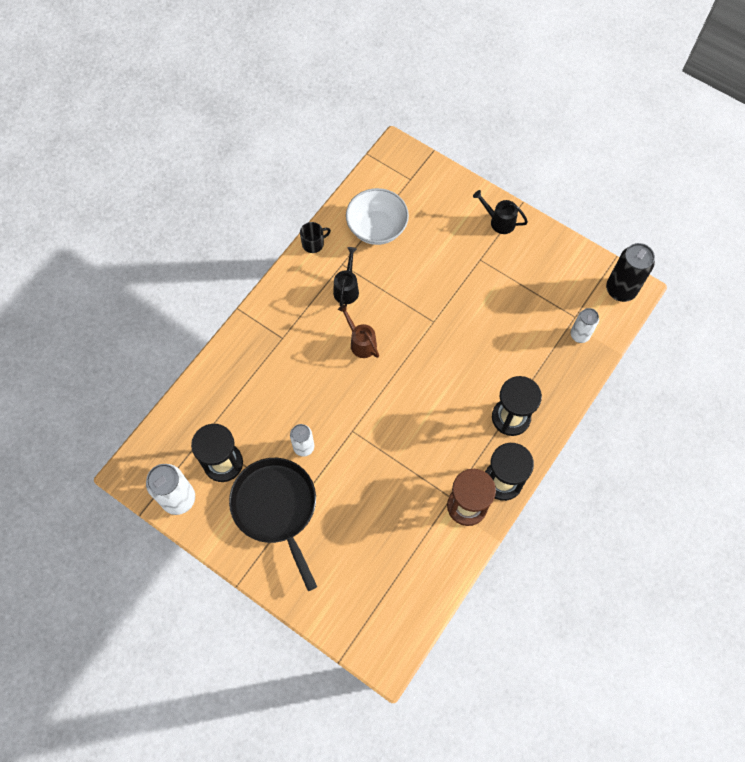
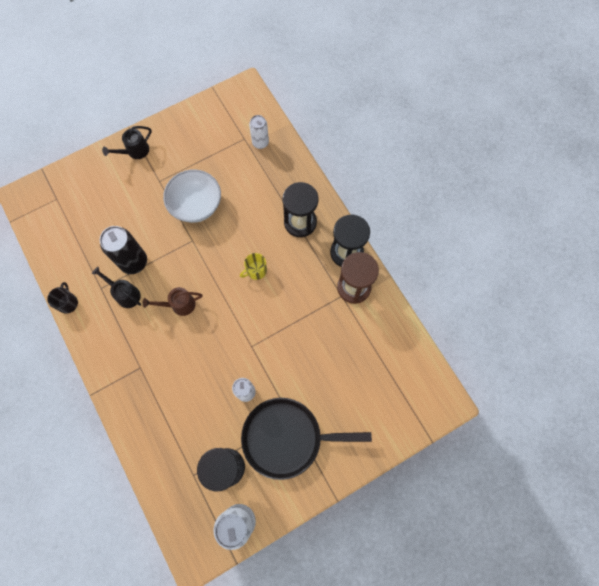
camera: 65 degrees left, 5 degrees up
white bowl [346,188,409,245] -> white bowl moved to [163,169,221,223]
black can [606,243,655,302] -> black can moved to [100,226,147,274]
none -> yellow mug [240,253,267,280]

